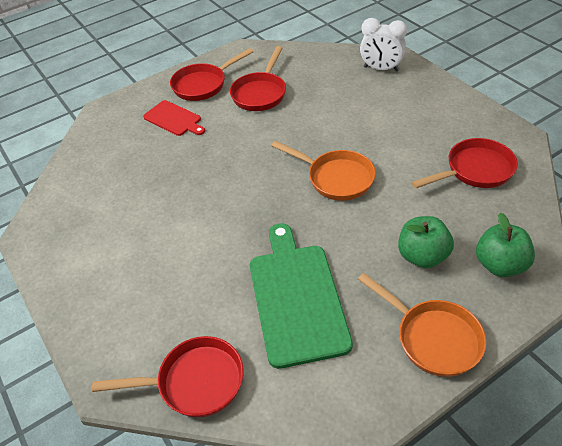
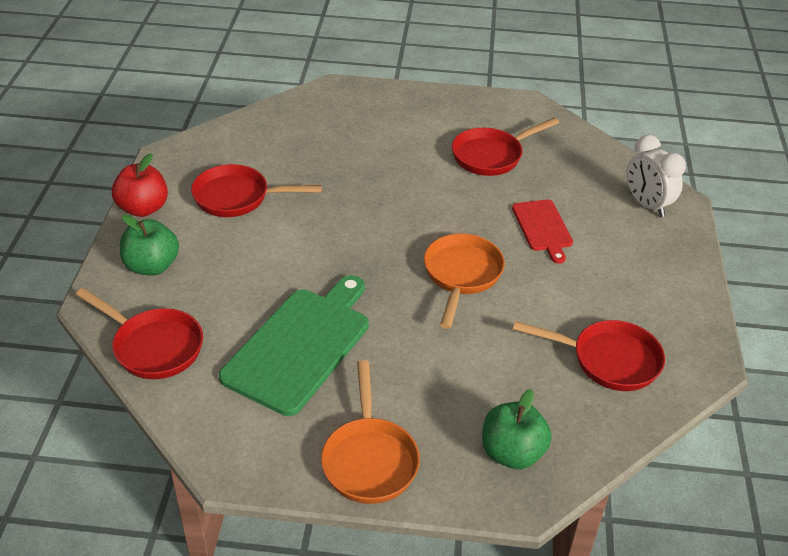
camera: 35 degrees right, 5 degrees down
red cutting board [143,100,205,136] -> red cutting board moved to [512,200,573,264]
red pan [170,48,253,101] -> red pan moved to [191,164,322,217]
orange pan [271,141,376,201] -> orange pan turned 150 degrees counterclockwise [424,234,505,329]
green apple [398,216,454,268] -> green apple moved to [120,215,179,276]
none -> red apple [112,153,168,217]

